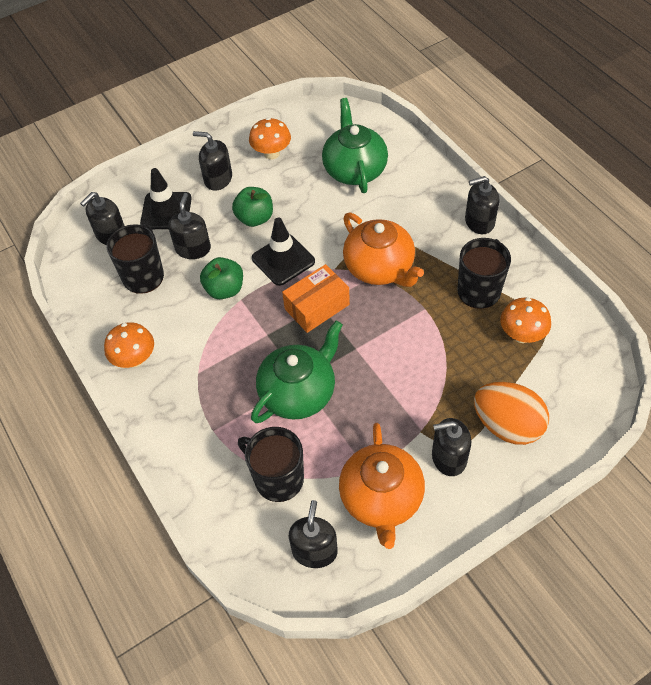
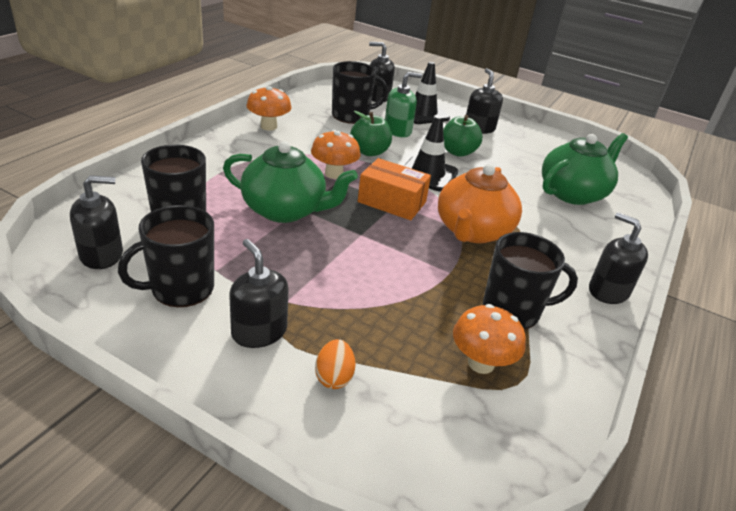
camera: 55 degrees right, 20 degrees down
black soap dispenser [168,193,211,259] -> green soap dispenser [385,72,422,137]
orange mushroom [249,118,291,160] -> orange mushroom moved to [311,130,361,179]
orange teapot [339,423,425,549] -> black mug [118,205,214,307]
orange egg [474,382,549,445] -> orange egg [315,339,356,389], size x0.49

